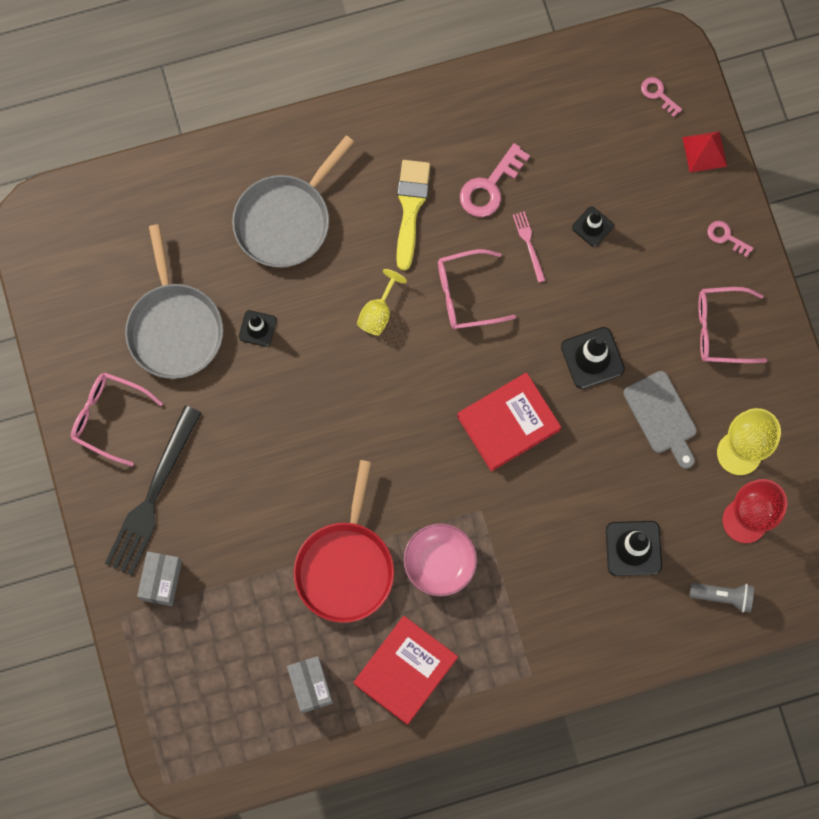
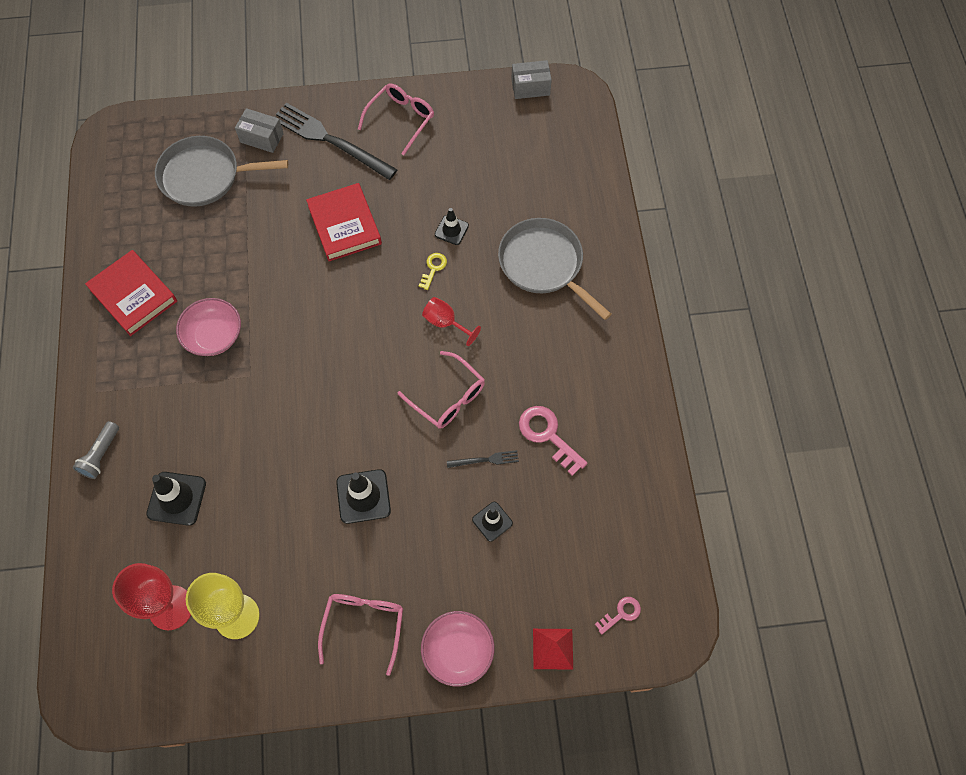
camera: 100 degrees right, 10 degrees down
grey pan [125,224,223,379] -> grey pan moved to [155,136,288,207]
grey box [287,656,333,713] -> grey box moved to [511,60,552,99]
red pan [294,460,394,623] -> none
yellow goblet [357,269,407,336] -> red goblet [422,297,481,346]
yellow brush [396,160,430,271] -> none
pink glasses [438,249,516,329] -> pink glasses turned 135 degrees clockwise [398,351,485,429]
red book [457,373,561,472] -> red book moved to [306,183,382,261]
pink fork [513,211,545,283] -> black fork [447,450,519,468]
grey cutting board [623,371,697,469] -> none
grey flashlight [689,583,754,613] -> grey flashlight moved to [73,421,119,479]
pink key [708,221,753,258] -> pink bowl [421,611,494,687]
none -> yellow key [418,253,447,290]

